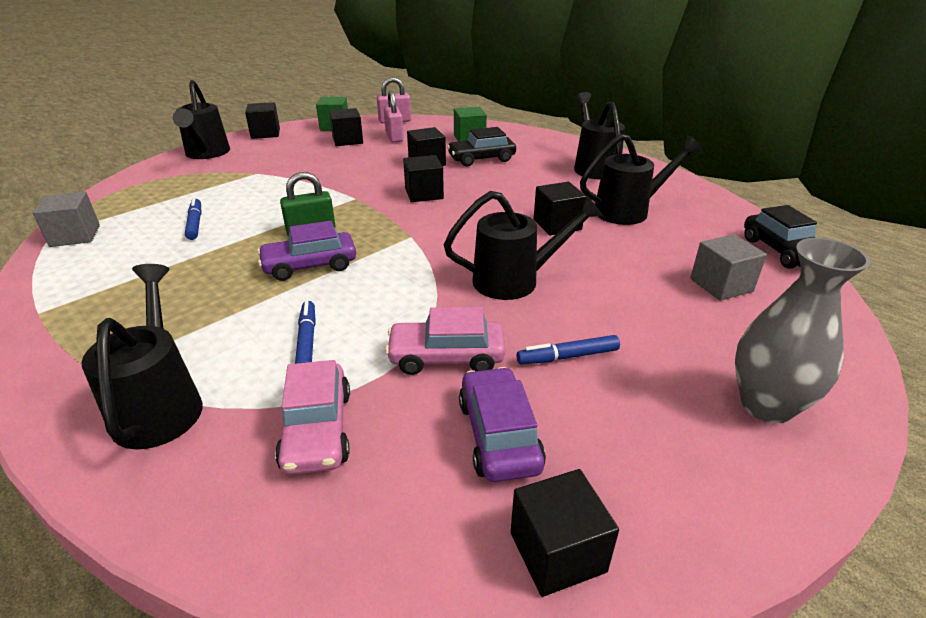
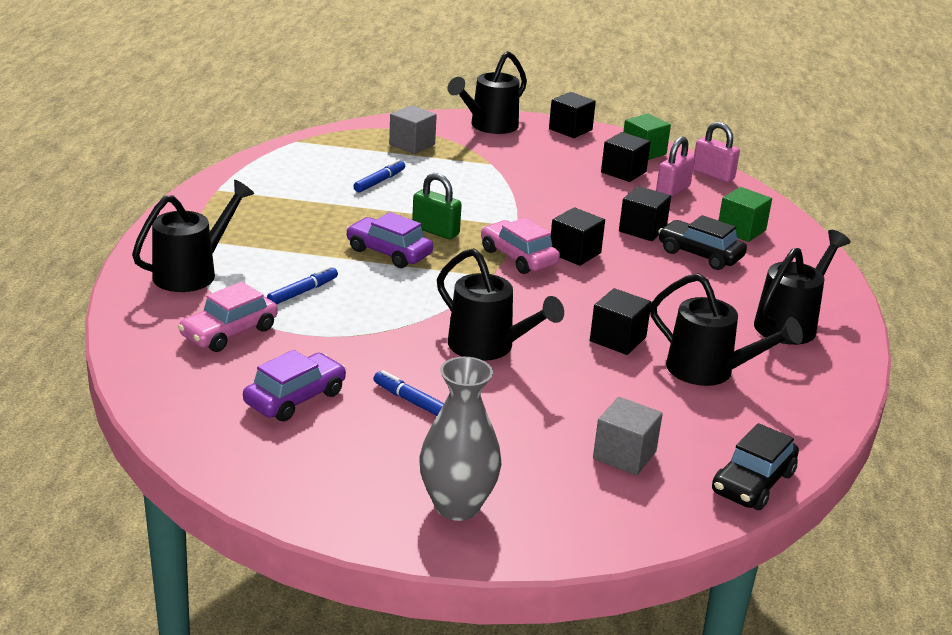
camera: 50 degrees right, 5 degrees down
grey cube [32,192,100,247] -> grey cube moved to [389,105,437,154]
pink car [385,307,505,375] -> pink car moved to [481,218,560,274]
black cube [511,469,619,597] -> none

